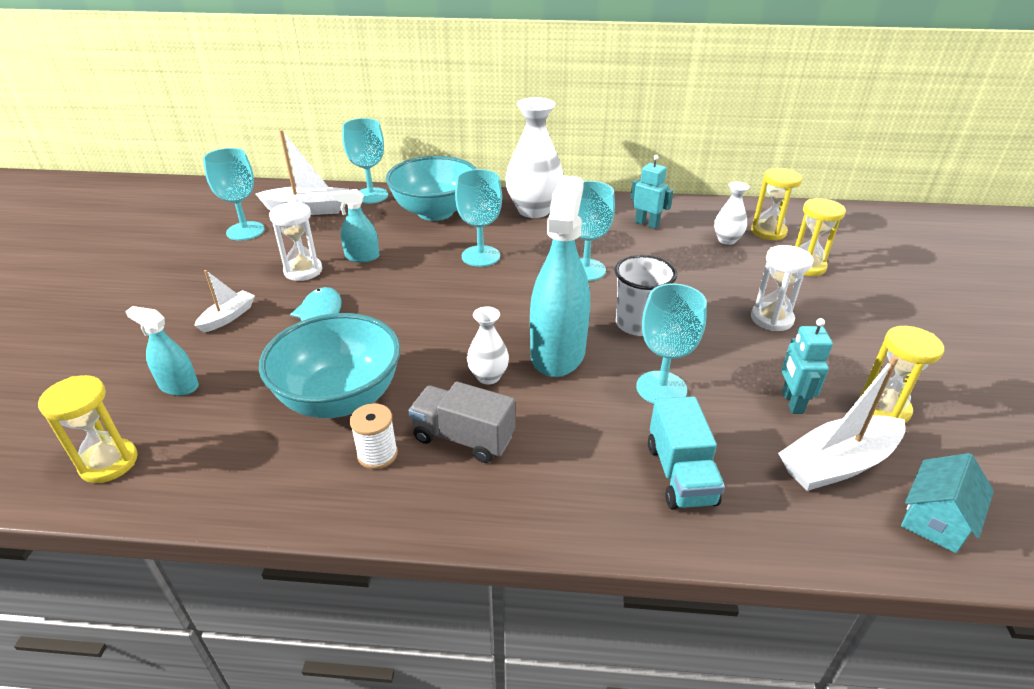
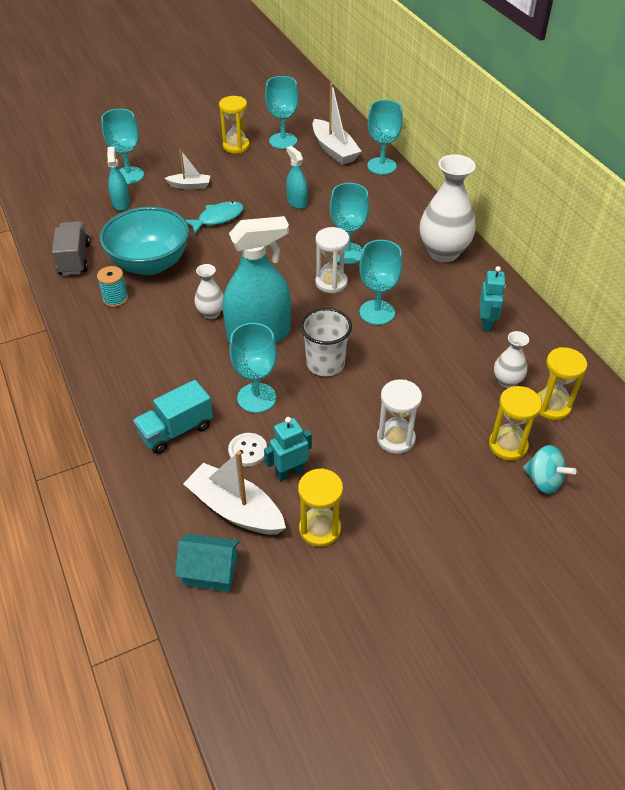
camera: 60 degrees right, 10 degrees up
yellow hourglass [38,375,138,483] -> yellow hourglass moved to [219,96,250,153]
white hourglass [269,202,322,281] -> white hourglass moved to [315,227,349,293]
white spool [350,403,398,469] -> turquoise spool [97,266,128,307]
turquoise bowl [386,156,477,221] -> none
grey truck [409,382,515,463] -> grey truck moved to [52,221,90,275]
none -> turquoise goblet [101,109,144,184]
none -> white button [228,433,267,467]
none -> turquoise spinning top [523,445,576,494]

